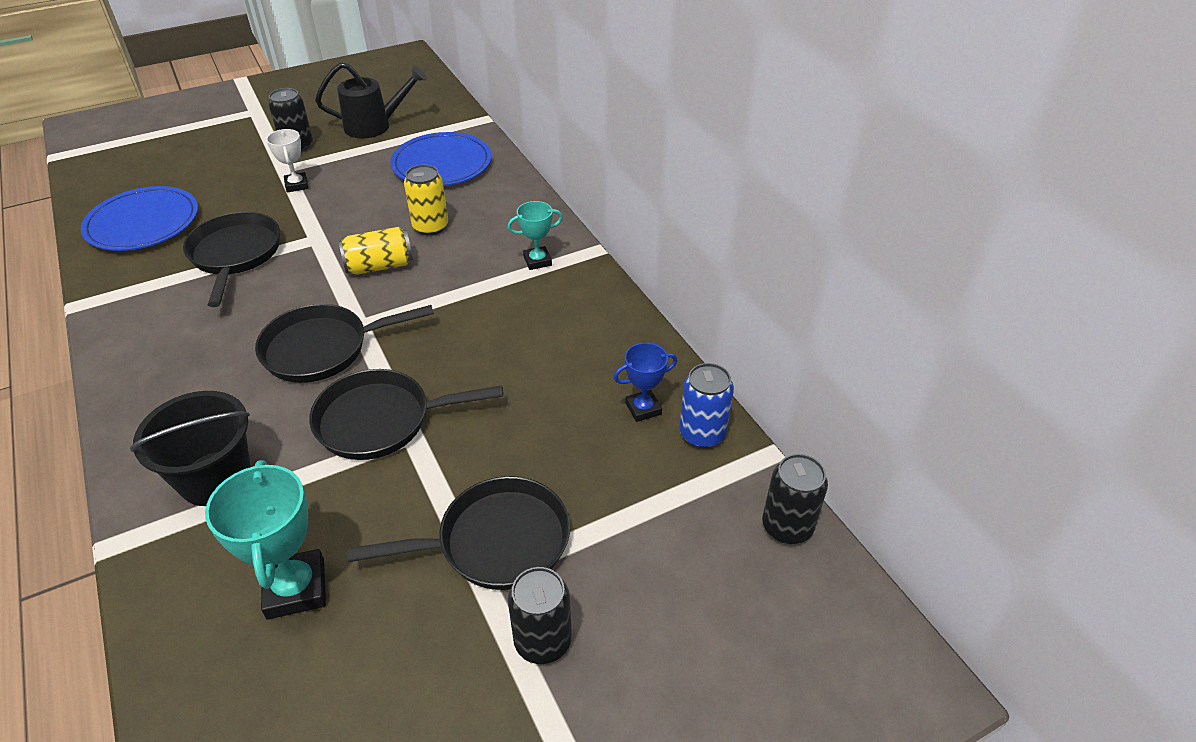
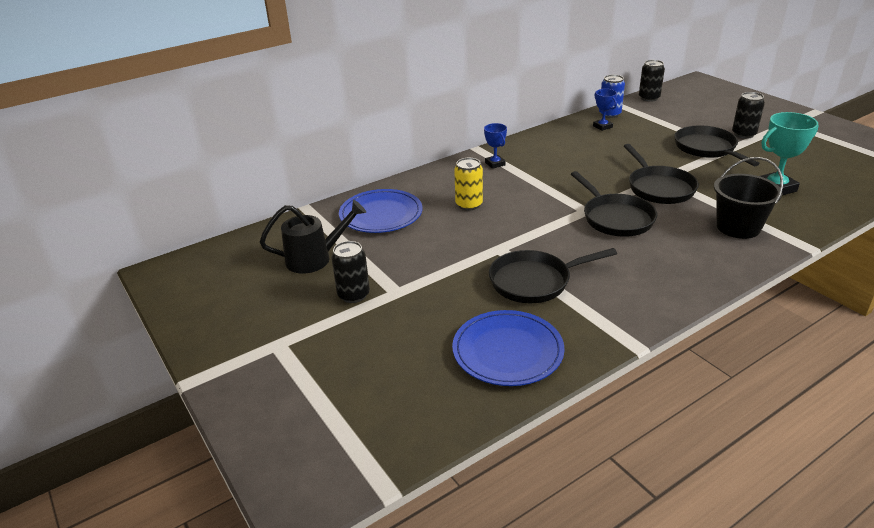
camera: 95 degrees left, 10 degrees down
white trophy [266,129,308,192] -> none
black watering can [315,62,427,139] -> black watering can turned 90 degrees clockwise [260,200,366,274]
yellow can [339,227,413,275] -> none
turquoise trophy [507,201,563,270] -> blue trophy [484,123,507,169]

